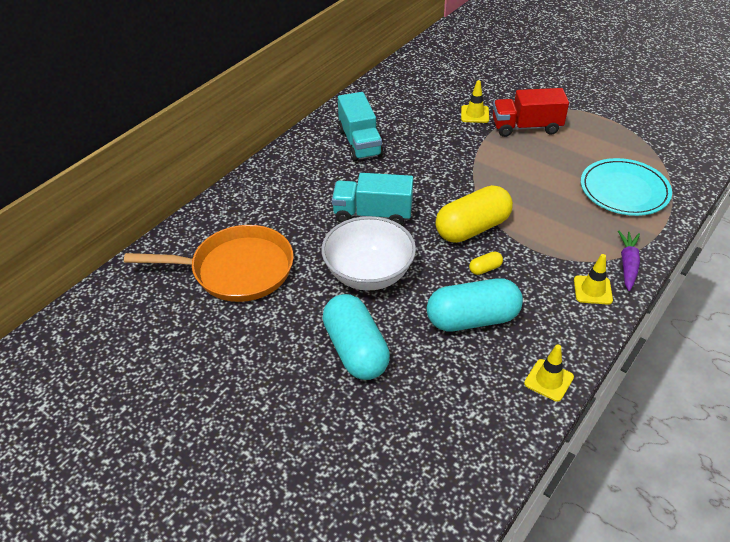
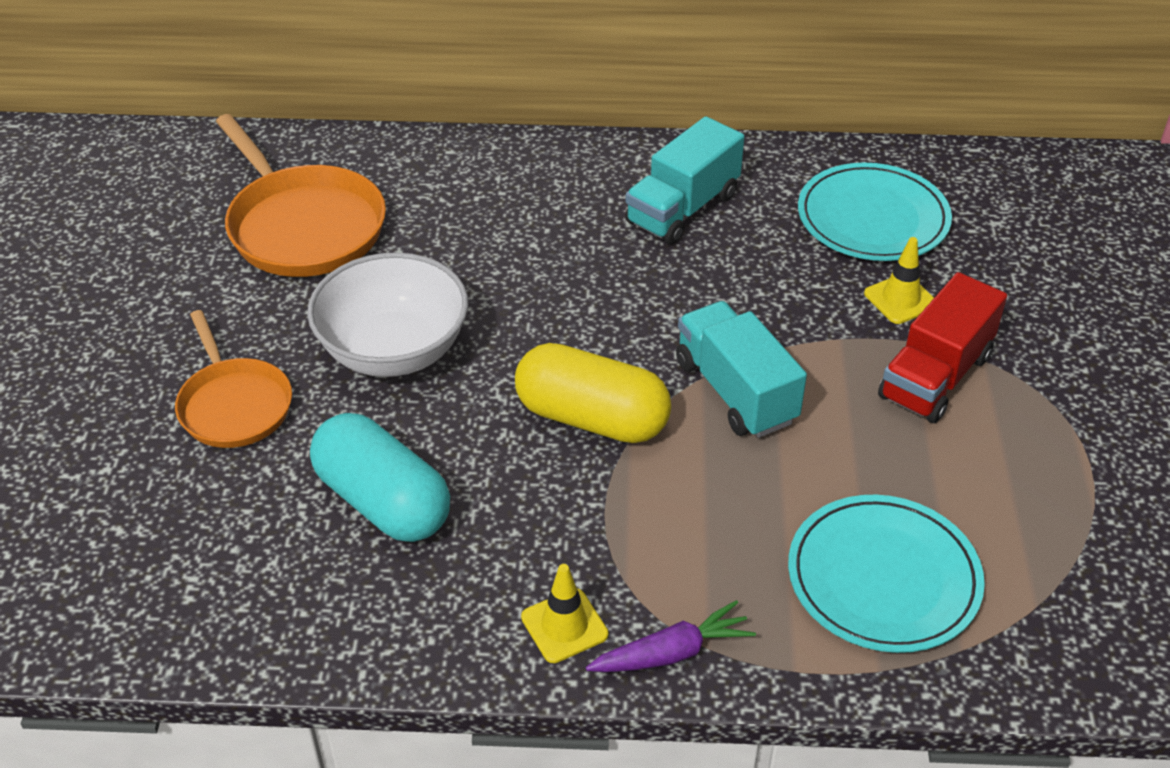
camera: 55 degrees right, 0 degrees up
turquoise capsule [322,294,390,380] -> orange pan [175,310,292,448]
turquoise truck [332,173,413,225] -> turquoise truck moved to [676,301,807,438]
yellow capsule [469,251,503,275] -> none
red truck [493,88,569,137] -> red truck turned 105 degrees counterclockwise [878,272,1007,423]
yellow traffic cone [524,344,574,402] -> none
none -> turquoise plate [798,163,952,261]

